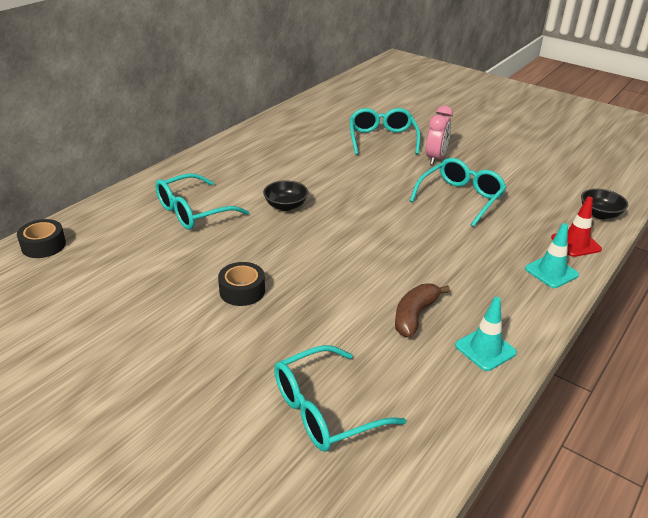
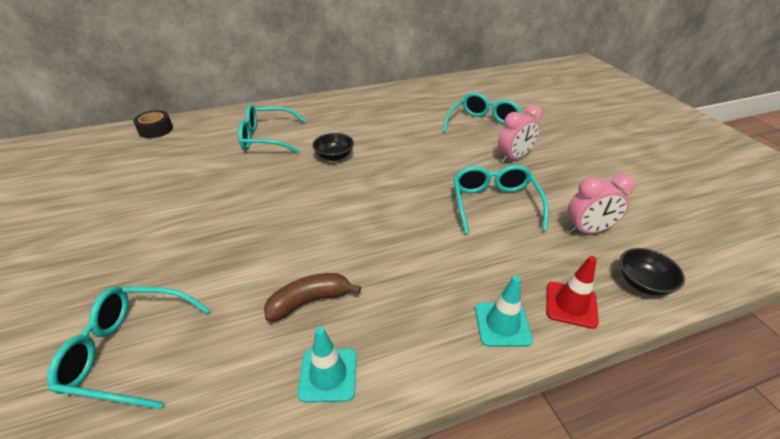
camera: 35 degrees right, 5 degrees up
black tape [218,262,265,306] -> none
turquoise glasses [410,158,507,227] -> turquoise glasses turned 75 degrees counterclockwise [453,165,549,234]
none -> pink clock [568,174,635,234]

